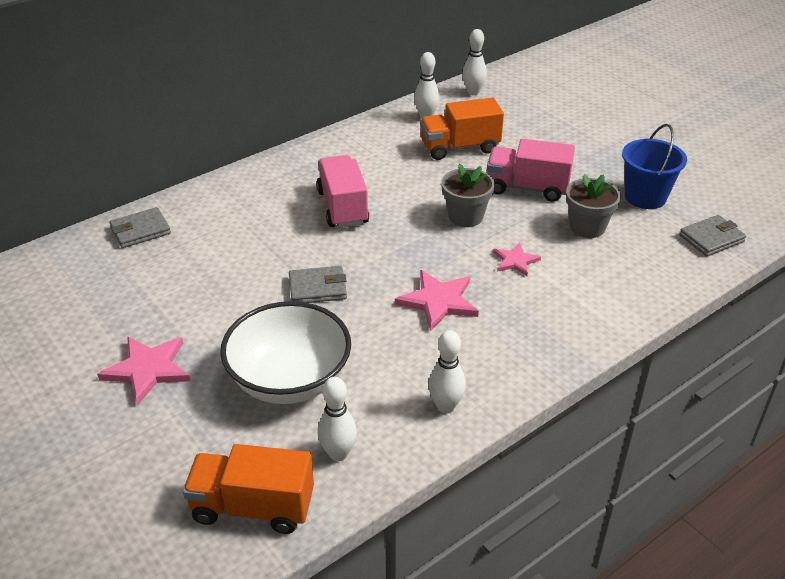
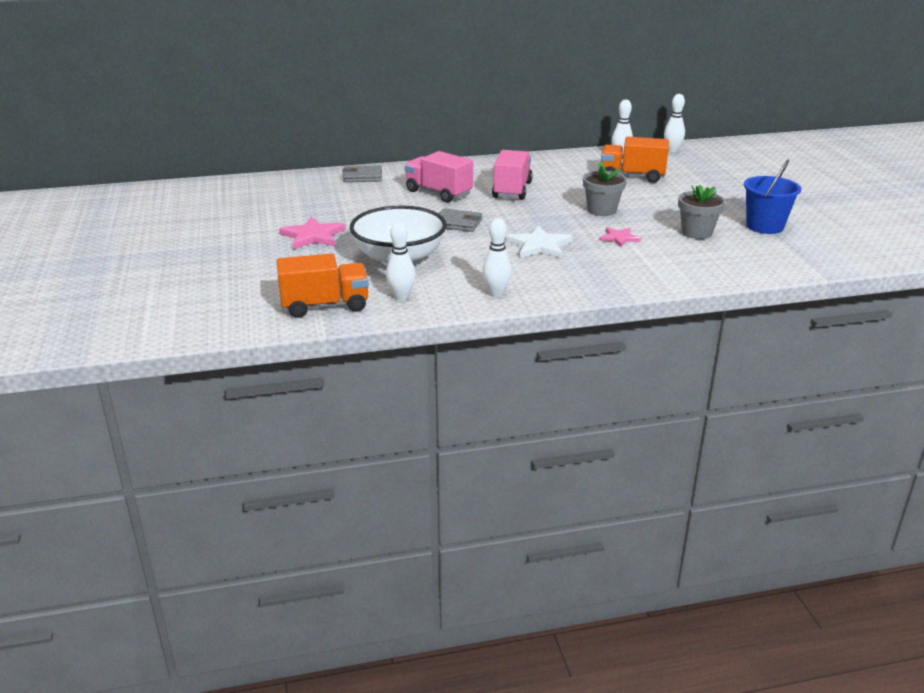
camera: 25 degrees right, 10 degrees down
orange truck [183,444,314,534] -> orange truck turned 135 degrees clockwise [277,253,369,318]
pink star [395,270,479,332] -> white star [506,225,573,258]
pink truck [487,139,575,202] -> pink truck moved to [405,151,473,203]
grey wallet [679,215,746,256] -> none

